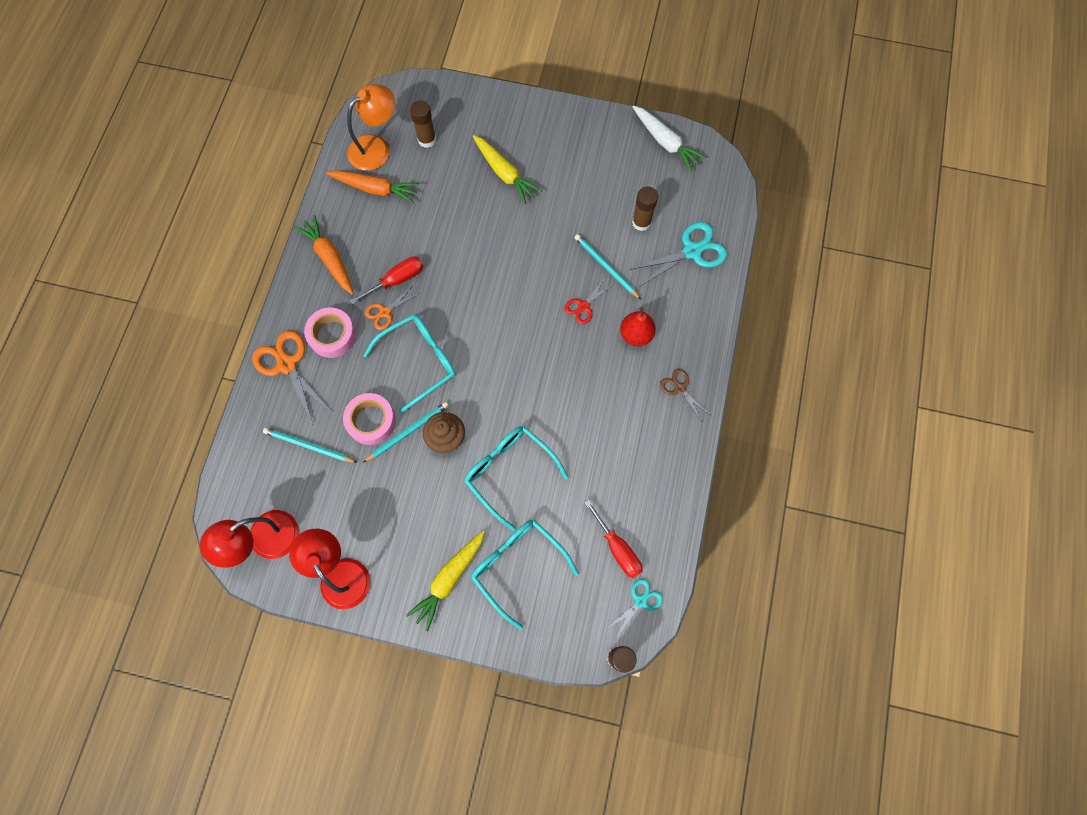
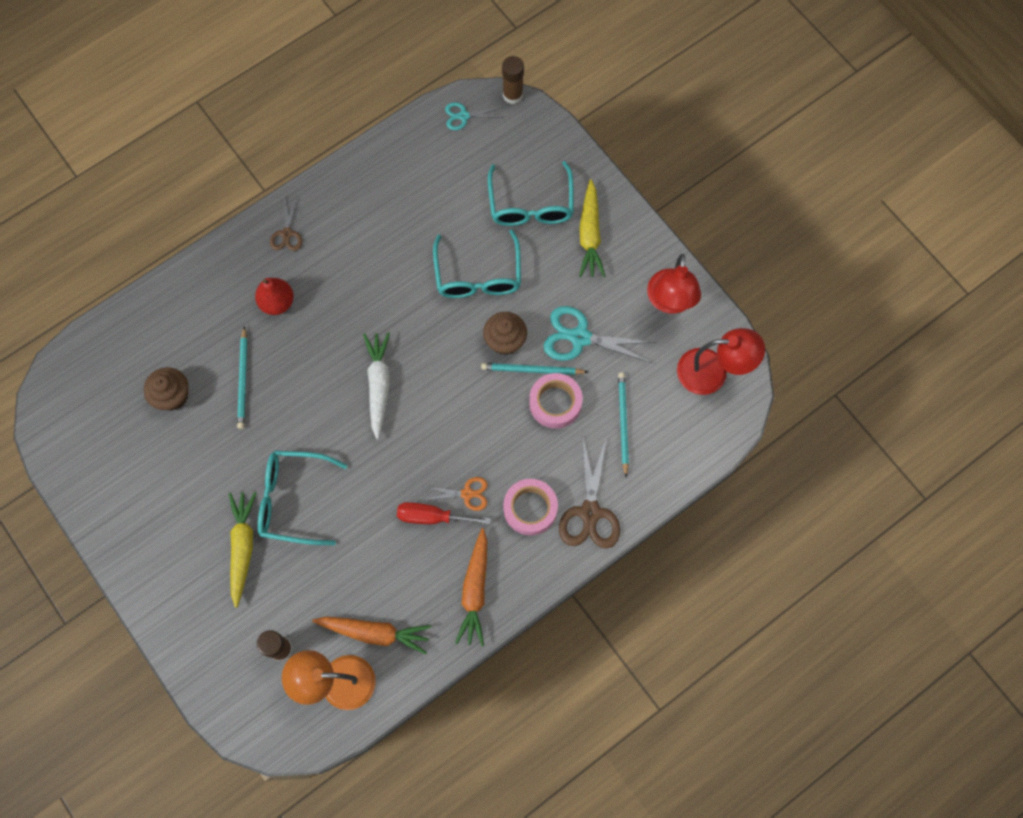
camera: 140 degrees left, 0 degrees up
orange scissors [252,331,331,424] -> brown scissors [559,438,620,549]
turquoise pencil [263,428,358,463] -> turquoise pencil turned 150 degrees counterclockwise [618,372,629,477]
orange carrot [326,170,420,203] -> orange carrot turned 135 degrees clockwise [312,616,431,654]
turquoise glasses [363,314,456,413] -> turquoise glasses moved to [258,451,347,545]
yellow carrot [406,530,485,631] -> yellow carrot turned 105 degrees clockwise [579,179,606,277]
red scissors [564,278,614,324] -> none
red screwdriver [584,500,642,578] -> none
turquoise scissors [629,222,727,287] -> turquoise scissors moved to [543,306,657,363]
brown glue stick [632,187,658,231] -> brown cupcake [144,367,189,411]
white carrot [633,105,706,171] -> white carrot moved to [363,332,390,439]

